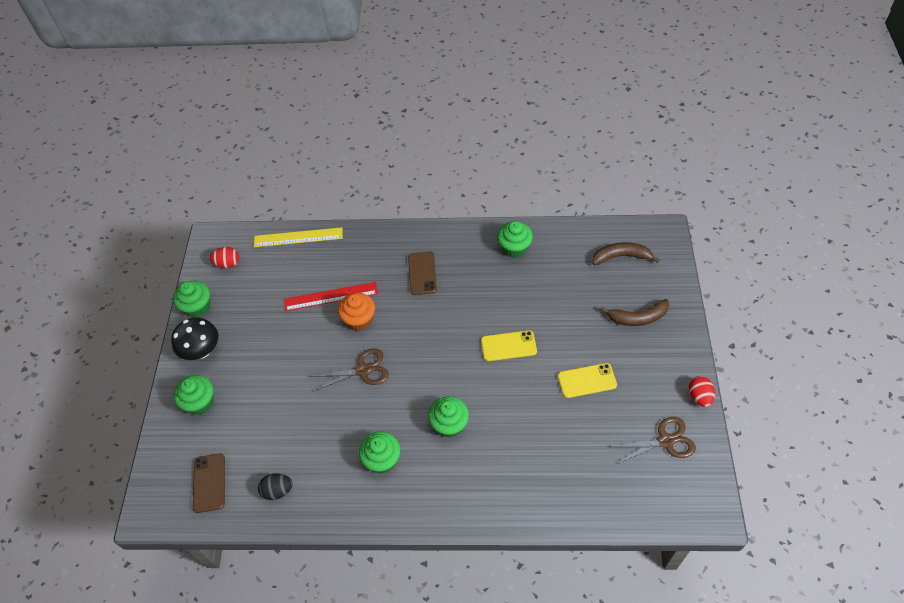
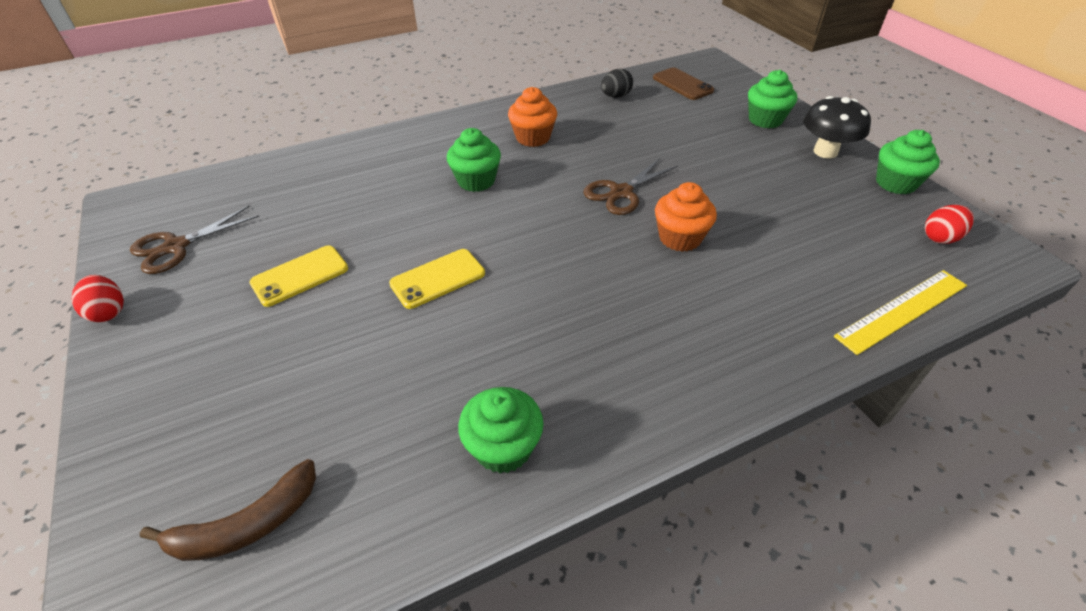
camera: 150 degrees right, 10 degrees down
red ruler [284,282,378,311] -> none
green cupcake [359,431,400,474] -> orange cupcake [508,87,557,147]
brown phone [408,251,437,295] -> none
brown banana [600,299,669,326] -> none

